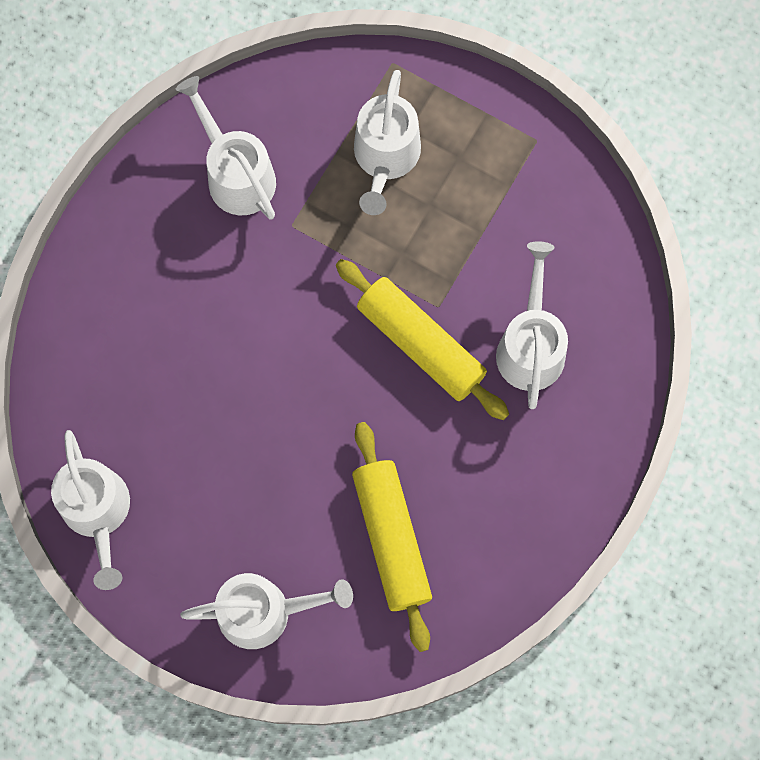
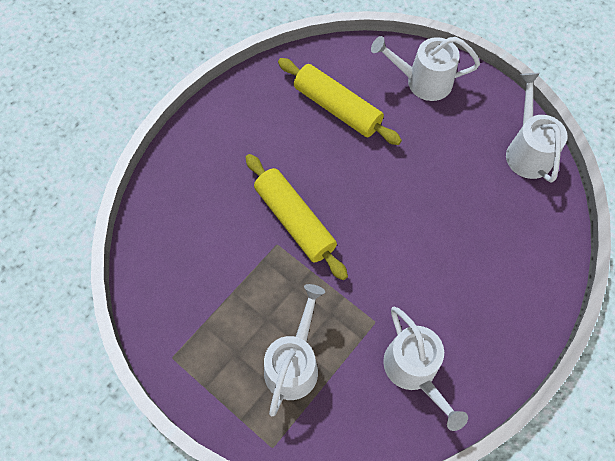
camera: 170 degrees left, 10 degrees down
yellow rolling pin [352,422,432,652] -> yellow rolling pin turned 45 degrees counterclockwise [278,58,402,145]
white watering can [496,241,568,409] -> none

